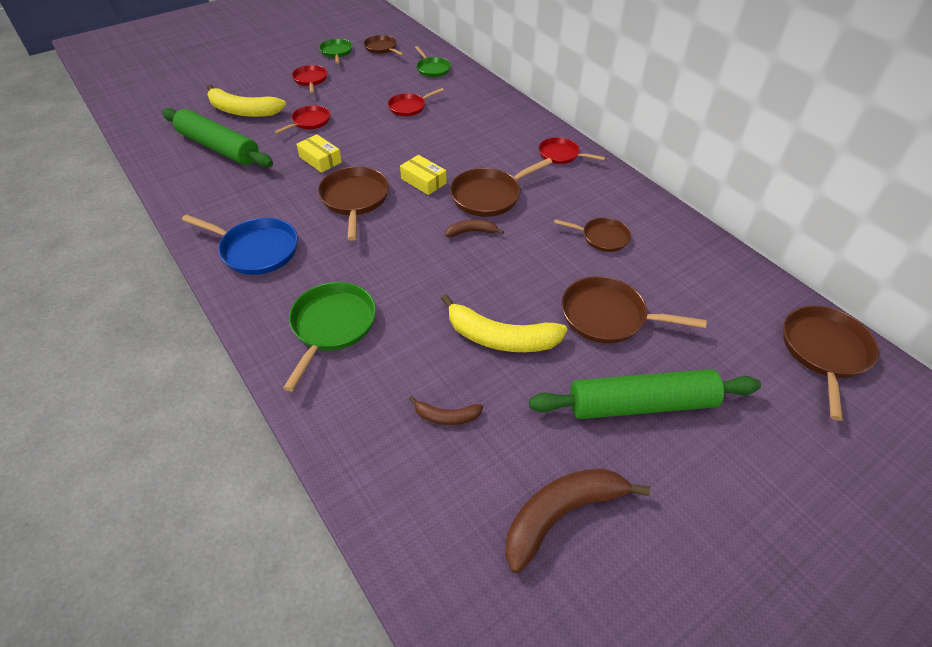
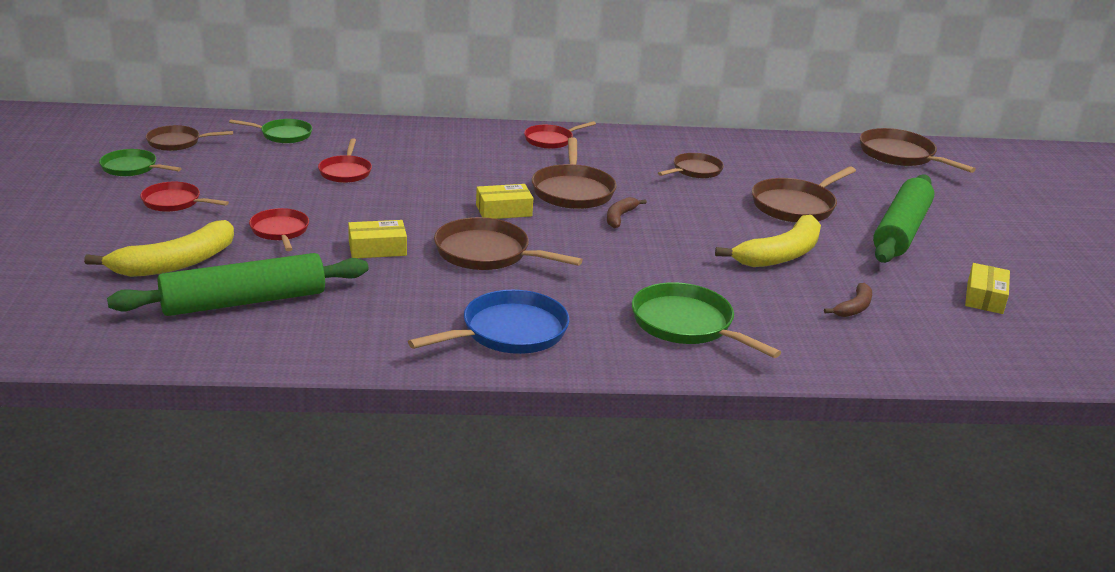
camera: 60 degrees left, 20 degrees down
brown banana [505,468,650,573] -> yellow box [965,263,1010,314]

